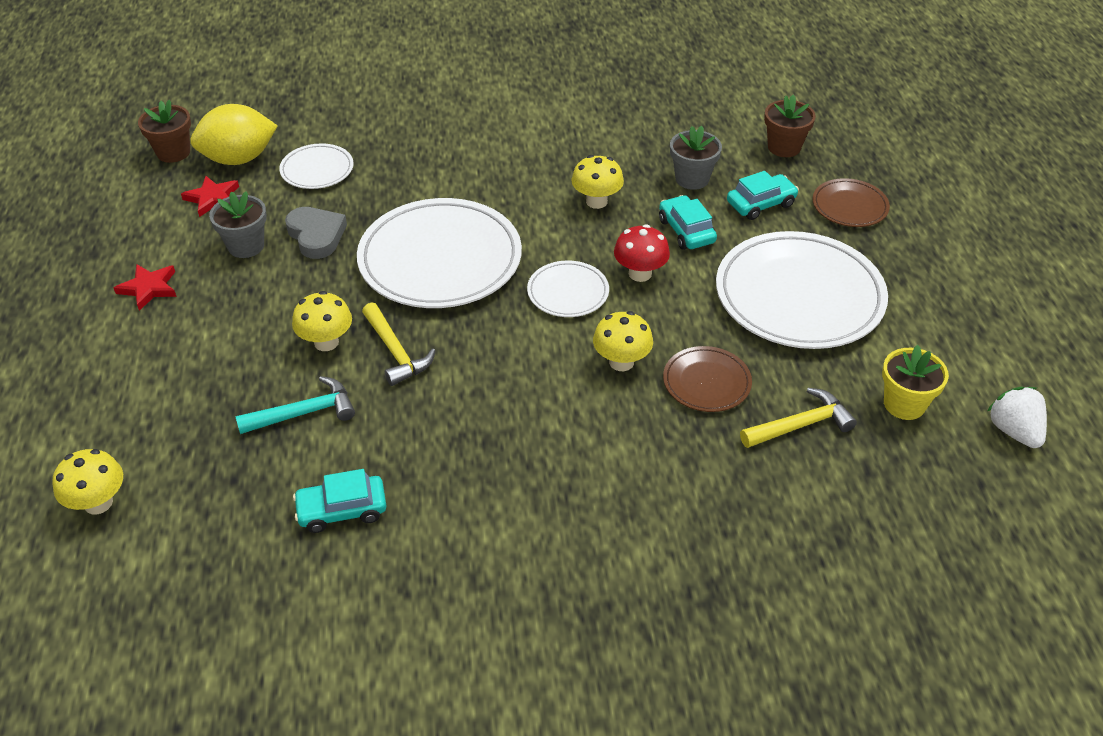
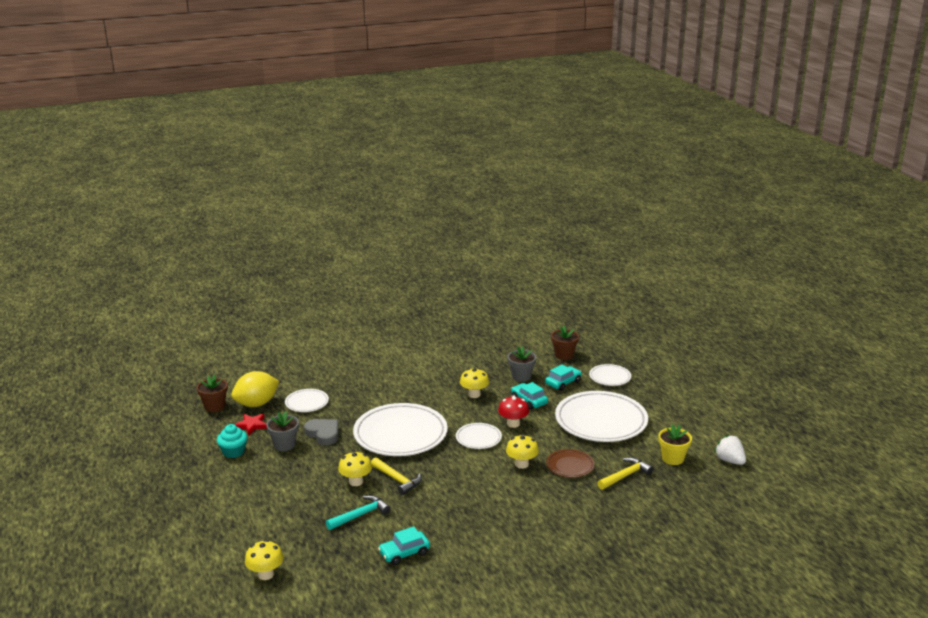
camera: 15 degrees left, 20 degrees down
red star [114,264,177,311] -> none
brown plate [812,178,890,227] -> white plate [589,364,631,386]
none -> turquoise cupcake [217,424,247,458]

